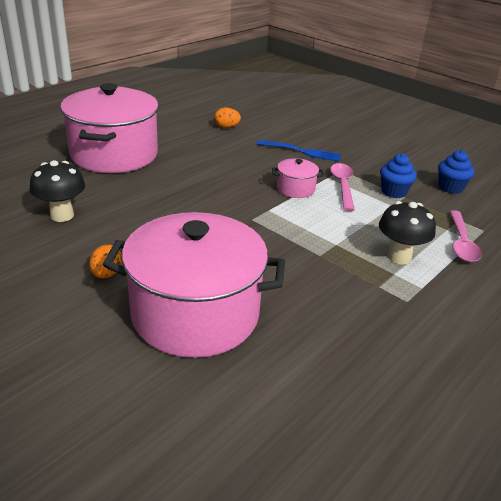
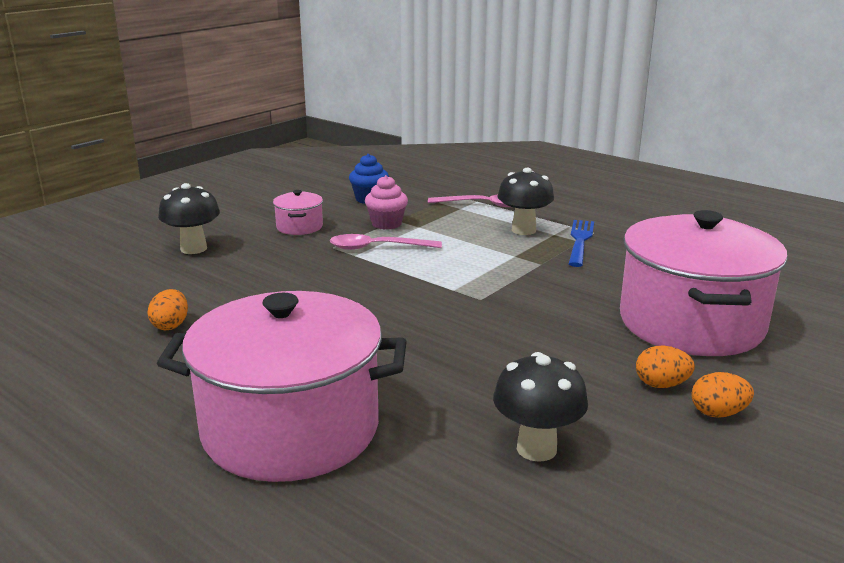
camera: 90 degrees left, 10 degrees down
blue fork [257,140,341,162] -> blue fork moved to [569,220,594,267]
pink pot [272,158,324,198] -> pink pot moved to [273,190,323,235]
blue cupcake [380,153,417,198] -> pink cupcake [365,175,408,230]
none -> black mushroom [158,183,220,254]
none -> orange egg [691,372,754,418]

